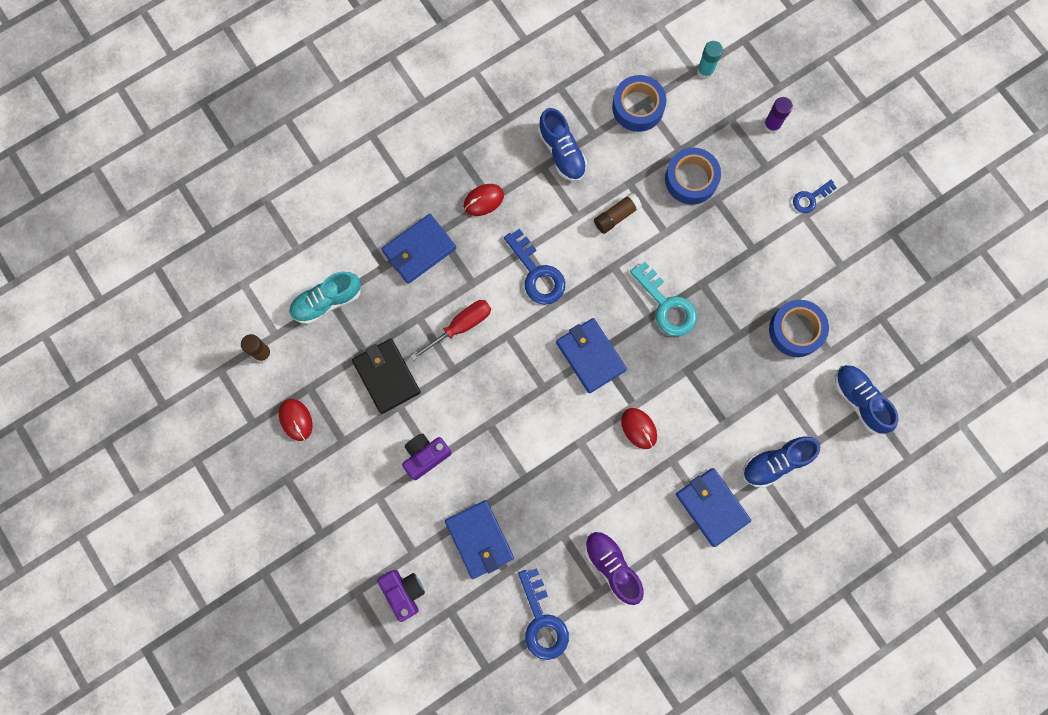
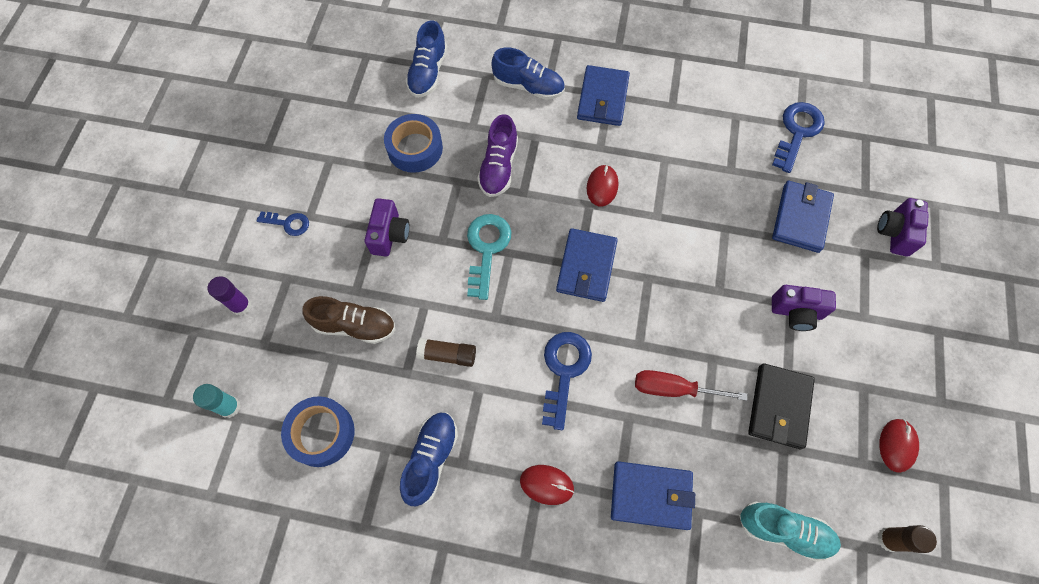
camera: 135 degrees left, 10 degrees down
purple shoe [585,531,644,605] -> purple shoe moved to [477,114,518,197]
blue tape [665,148,721,205] -> brown shoe [302,296,396,344]
none -> purple camera [365,198,410,256]

